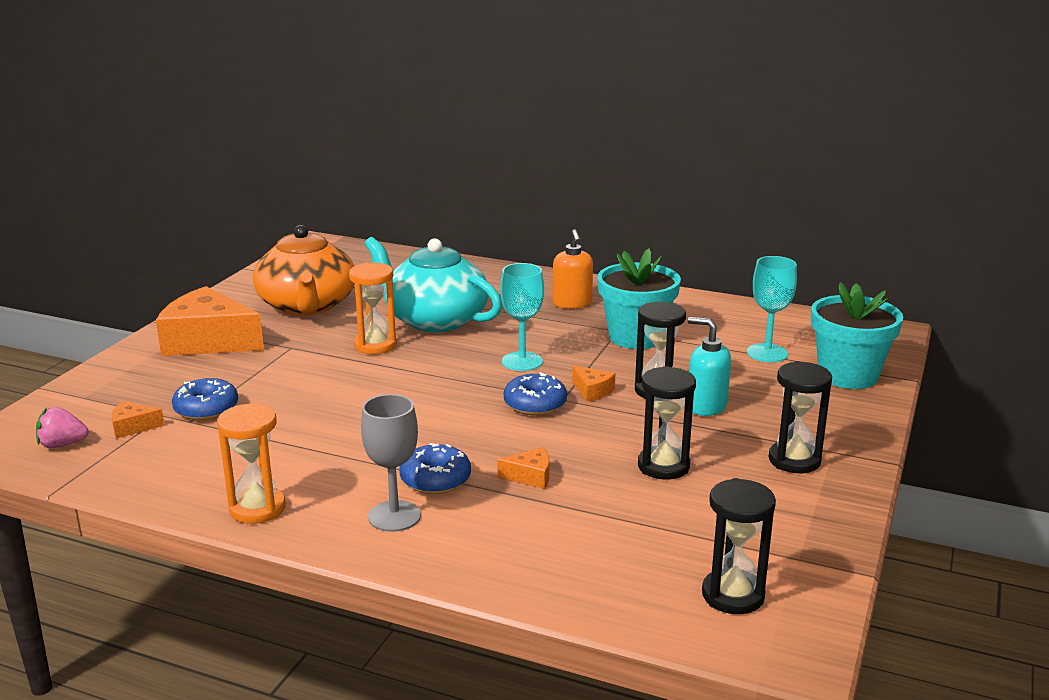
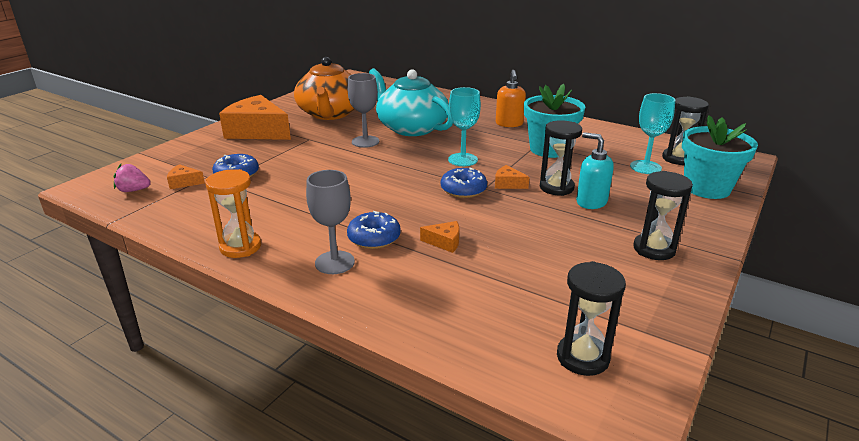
camera: 10 degrees right, 5 degrees up
orange hourglass [349,262,397,354] -> grey goblet [348,73,379,148]
orange cheese [572,366,615,402] -> orange cheese turned 150 degrees clockwise [495,165,529,189]
black hourglass [638,366,696,480] -> black hourglass moved to [662,96,709,165]

